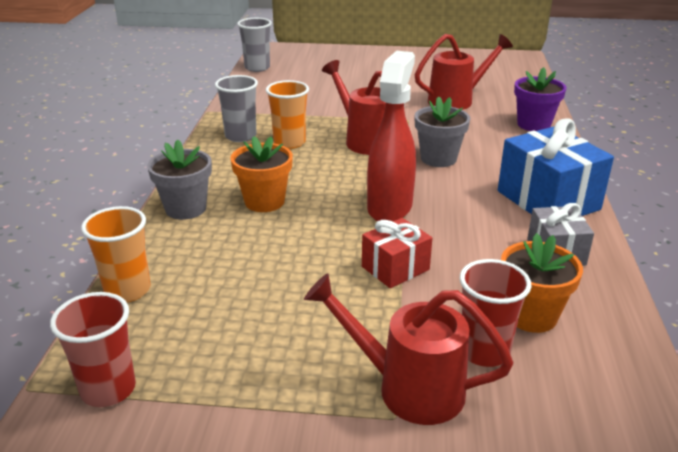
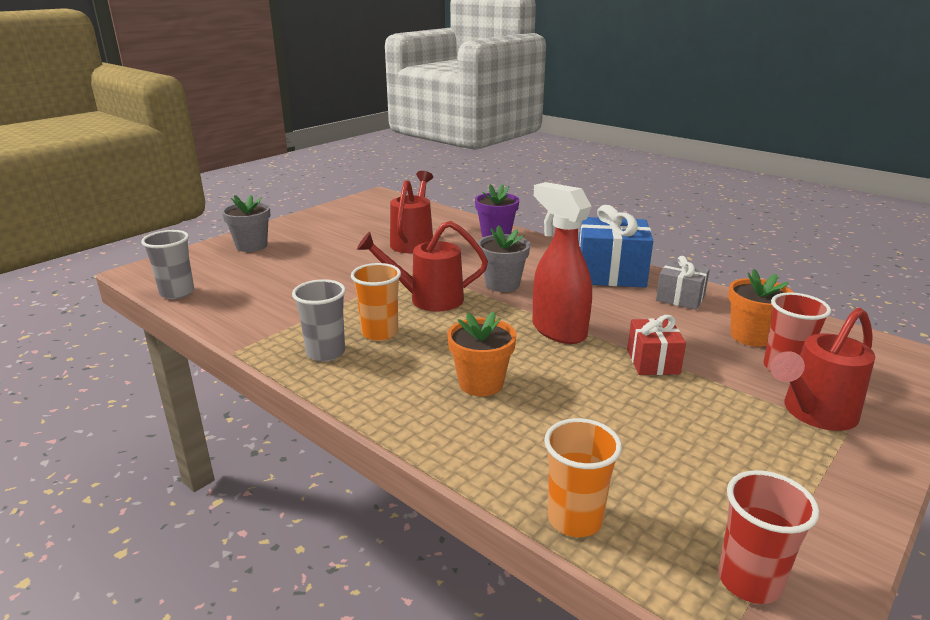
camera: 55 degrees left, 5 degrees down
grey flower pot [147,140,212,220] -> grey flower pot moved to [222,195,270,252]

